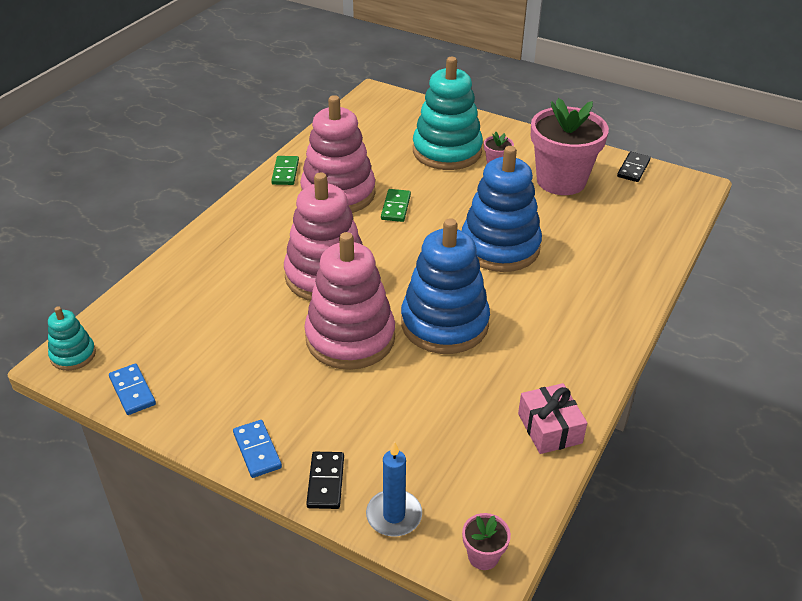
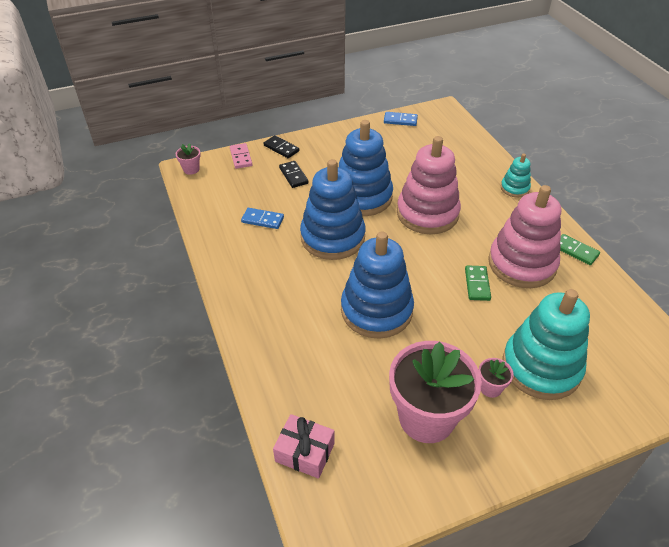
camera: 130 degrees right, 5 degrees up
turquoise stacking toy [48,306,96,371] -> turquoise stacking toy moved to [501,154,531,197]
blue domino [233,420,282,478] -> blue domino moved to [241,208,284,229]
pink stacking toy [304,232,395,370] -> blue stacking toy [339,120,393,216]
blue candle [366,441,422,536] -> pink domino [230,143,252,169]
green domino [381,189,411,222] -> green domino turned 45 degrees clockwise [465,265,491,301]
pink gift [518,383,587,454] -> pink gift moved to [273,414,335,479]
black domino [617,152,651,182] -> black domino moved to [279,161,309,188]

